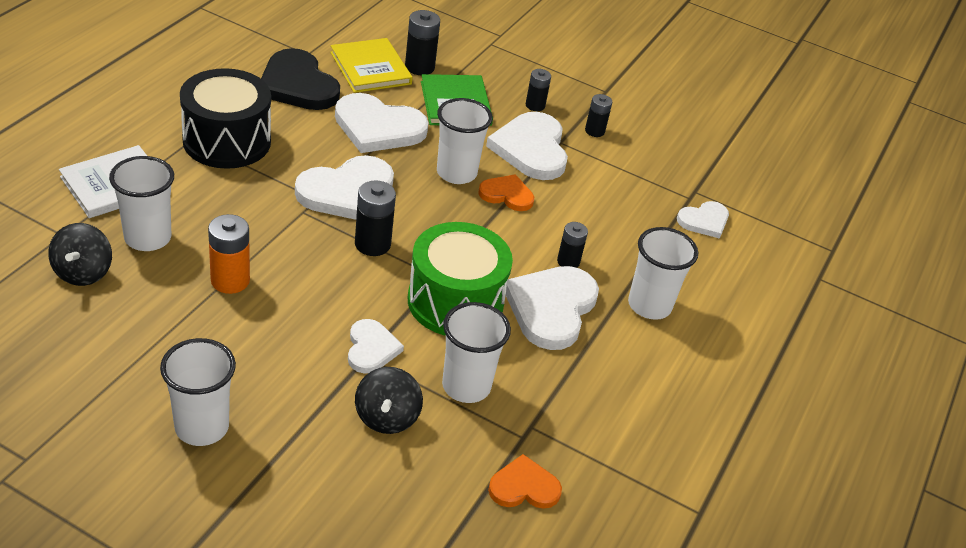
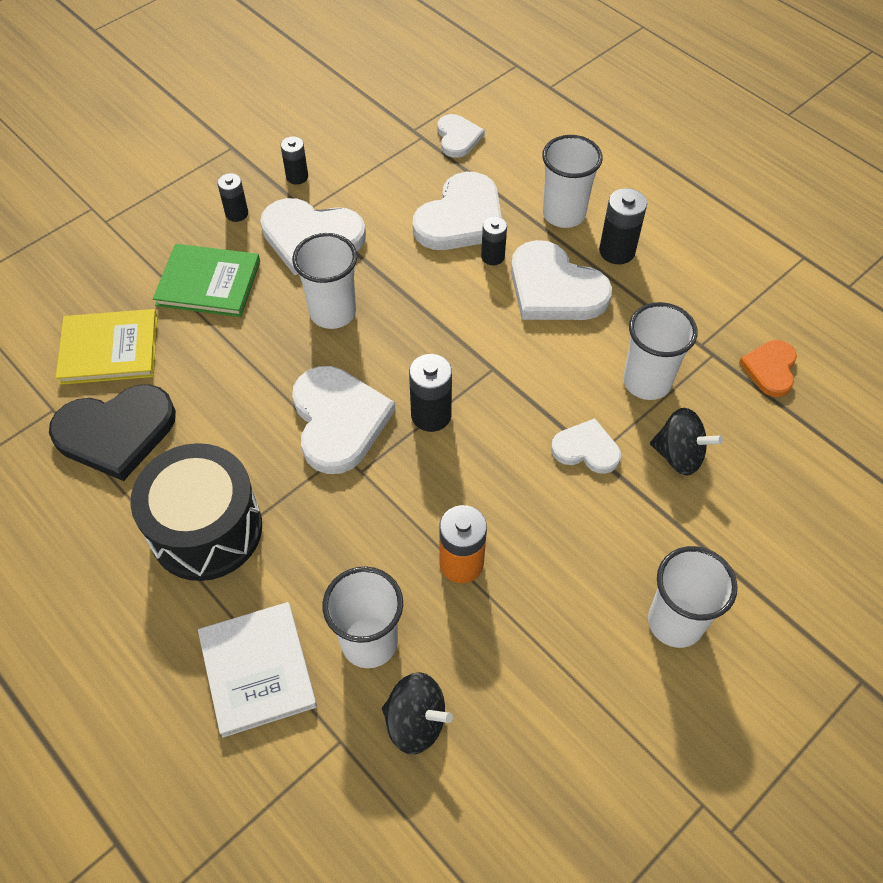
camera: 65 degrees left, 15 degrees up
white heart [335,93,429,153] -> white heart moved to [413,172,502,250]
black battery [405,10,440,75] -> black battery moved to [599,188,647,264]
green drum [408,222,513,336] -> none
orange heart [478,174,534,211] -> none

